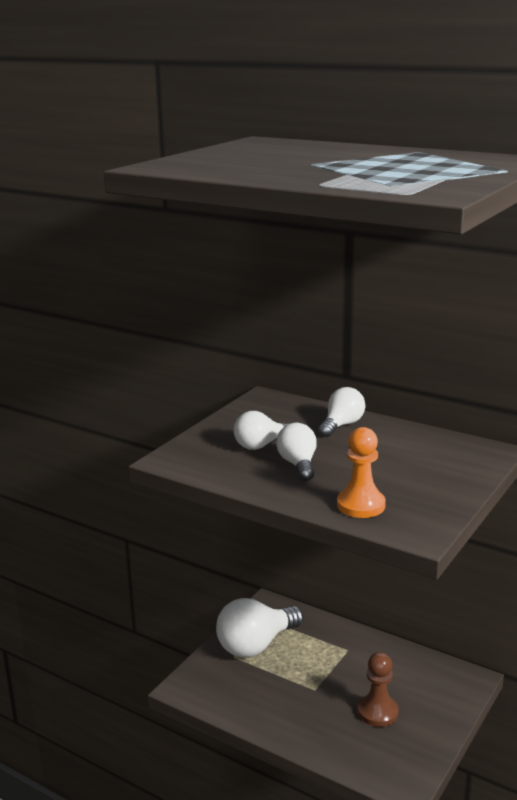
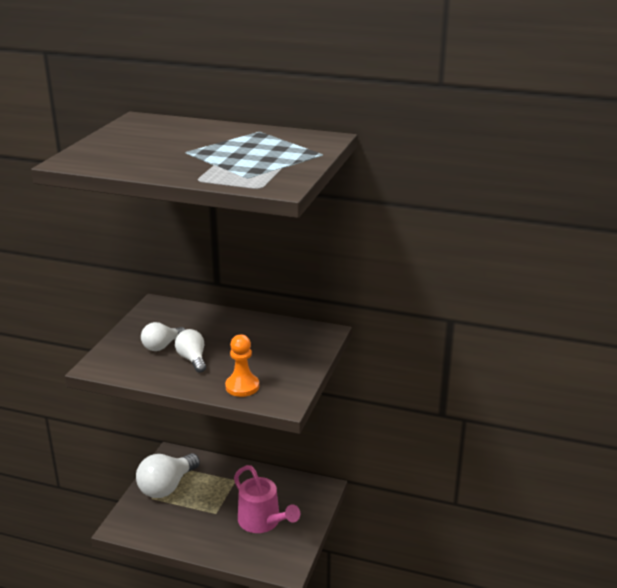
camera: 15 degrees left, 5 degrees up
white light bulb [319,387,365,437] -> none
brown pawn [358,652,399,727] -> pink watering can [234,465,300,533]

